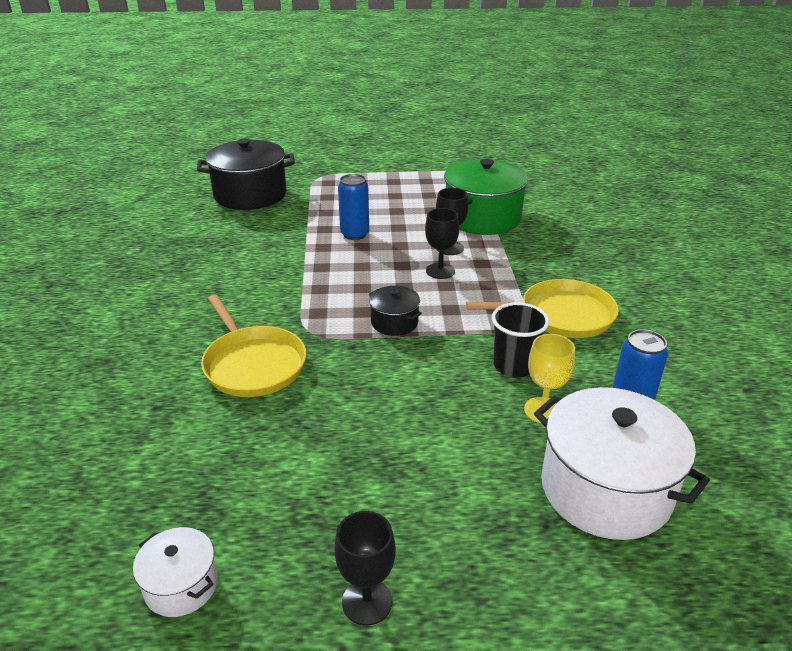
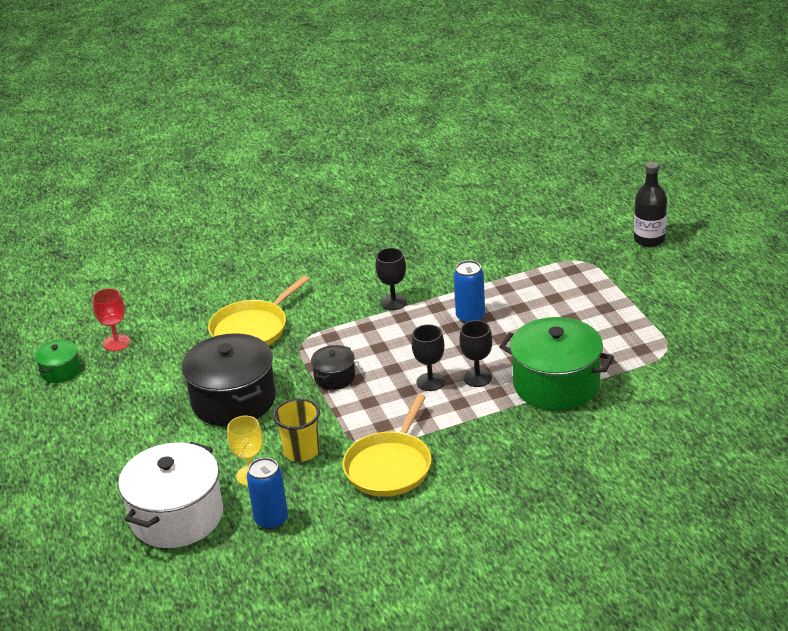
camera: 75 degrees right, 0 degrees up
white pot [133,527,218,617] -> green pot [35,340,81,383]
black pot [197,139,295,210] -> black pot moved to [182,333,276,426]
black goblet [334,511,396,626] -> black goblet moved to [376,248,407,310]
yellow pan [466,279,619,338] -> yellow pan turned 45 degrees clockwise [342,394,432,497]
black cup [492,302,549,378] -> yellow cup [273,398,320,462]
none -> red goblet [92,288,130,351]
none -> black bottle [634,162,667,247]

